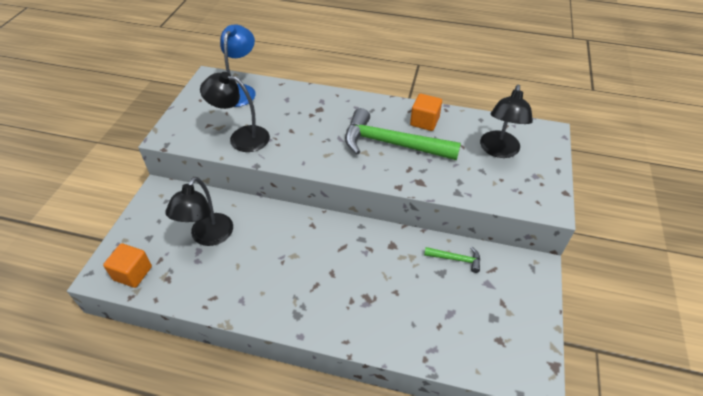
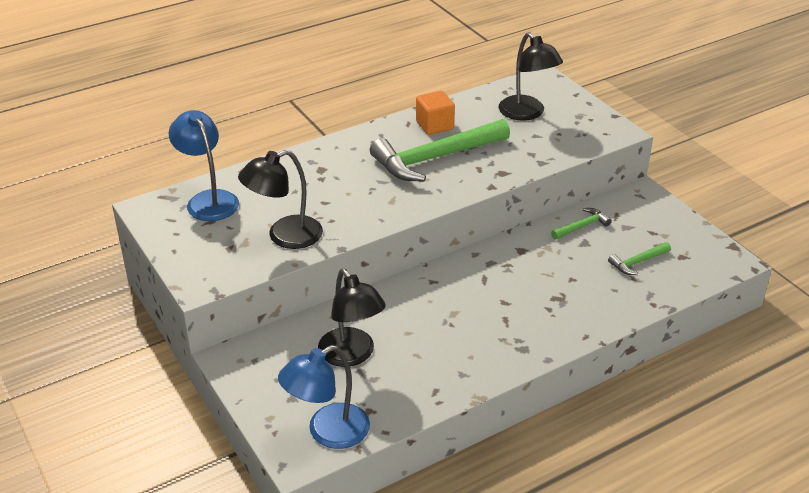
camera: 45 degrees left, 10 degrees down
orange cube [103,243,152,288] -> blue lamp [278,345,370,449]
none -> green hammer [608,242,671,275]

